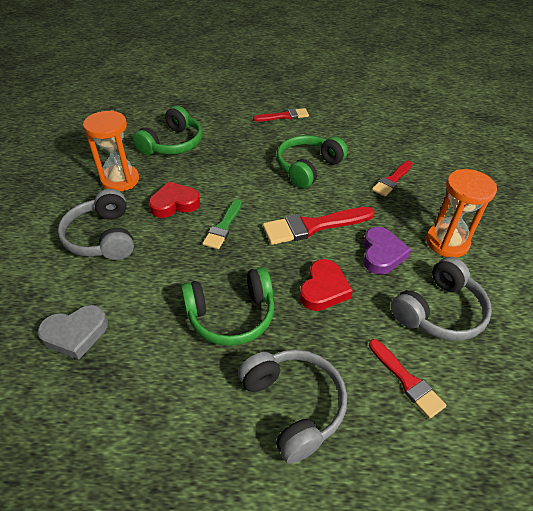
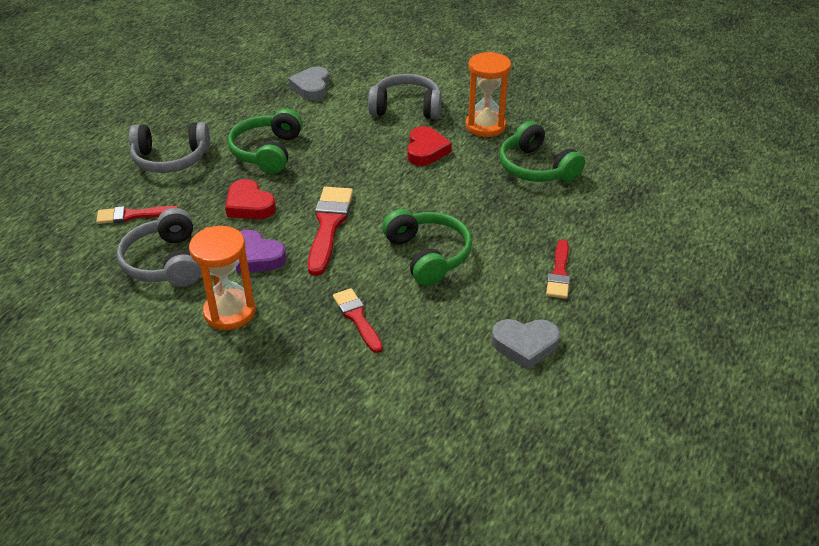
camera: 115 degrees right, 5 degrees down
green brush [203,199,242,249] -> none
none -> grey heart [491,319,560,369]

